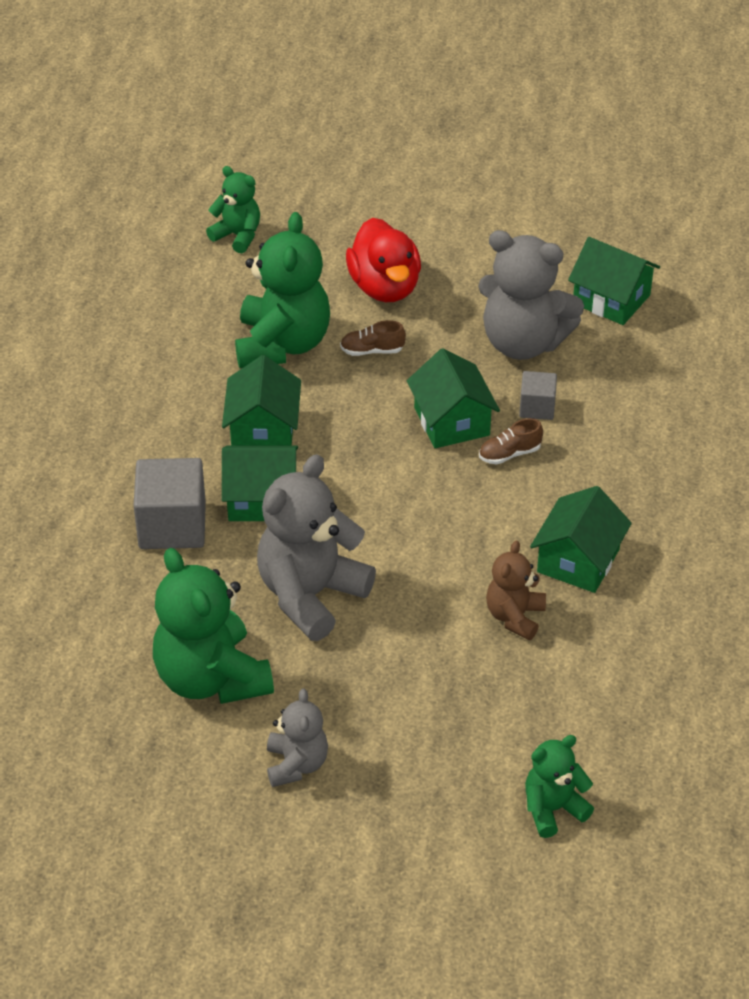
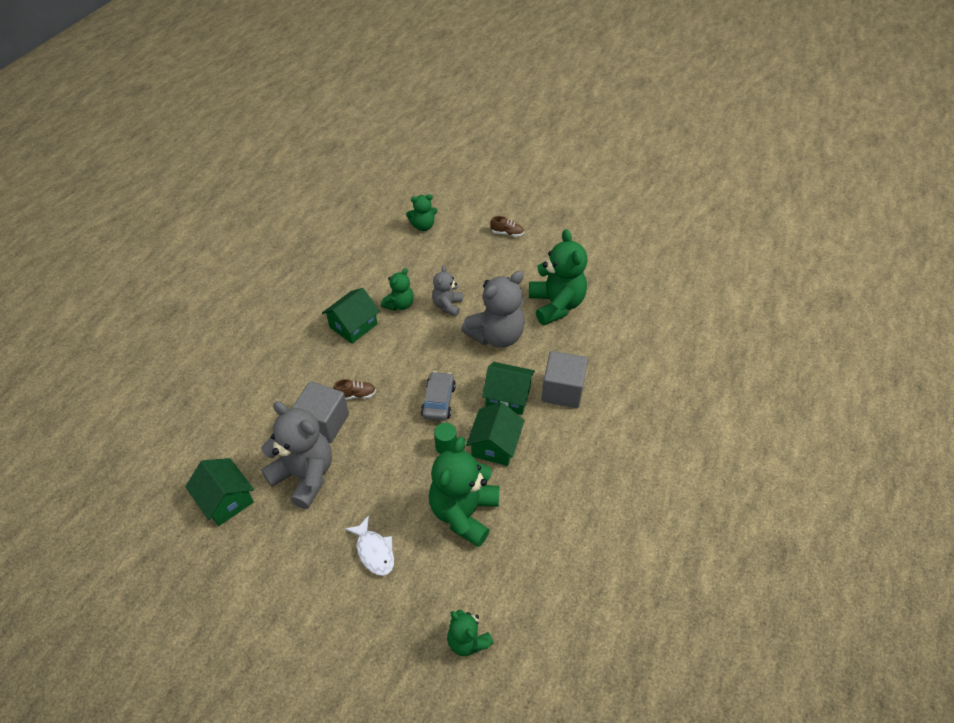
camera: 165 degrees left, 5 degrees up
grey teddy bear [267,688,328,787] -> grey teddy bear moved to [432,265,463,316]
brown shoe [340,320,406,356] -> brown shoe moved to [490,216,524,237]
red duck [346,218,421,302] -> white fish [345,515,394,576]
green house [407,348,500,448] -> none
brown teddy bear [486,541,546,640] -> green teddy bear [381,268,414,311]
grey cube [519,371,557,420] -> grey cube [292,381,349,443], size x1.81
none -> grey car [421,371,456,421]
none -> green cylinder [434,423,457,454]

